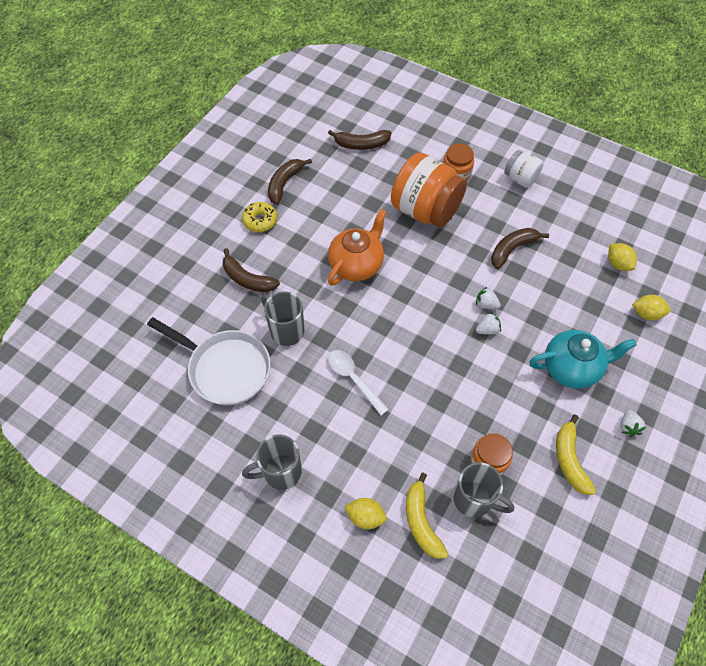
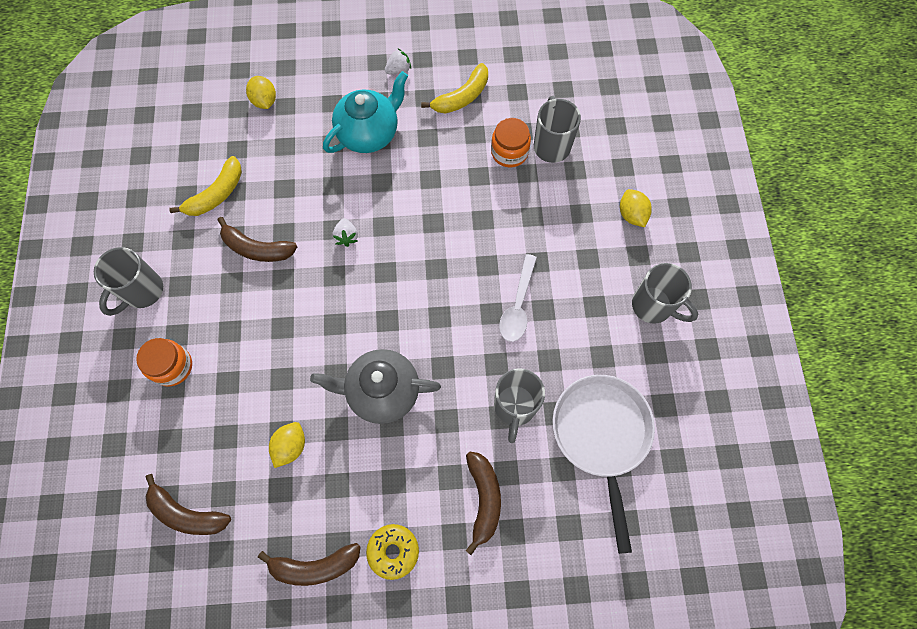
camera: 125 degrees left, 10 degrees up
brown banana [328,130,392,150] -> brown banana turned 150 degrees clockwise [145,474,231,535]
orange teapot [328,209,387,286] -> grey teapot [310,349,441,424]
orange jar [391,153,467,228] -> none
yellow banana [406,473,448,559] -> yellow banana moved to [169,156,242,216]
white strawberry [476,312,501,335] -> none
white jar [504,150,544,188] -> grey mug [94,247,163,316]
turquoise teapot [529,330,637,389] -> turquoise teapot turned 90 degrees clockwise [323,71,408,153]
yellow lemon [608,243,637,271] -> yellow lemon moved to [269,422,305,468]

